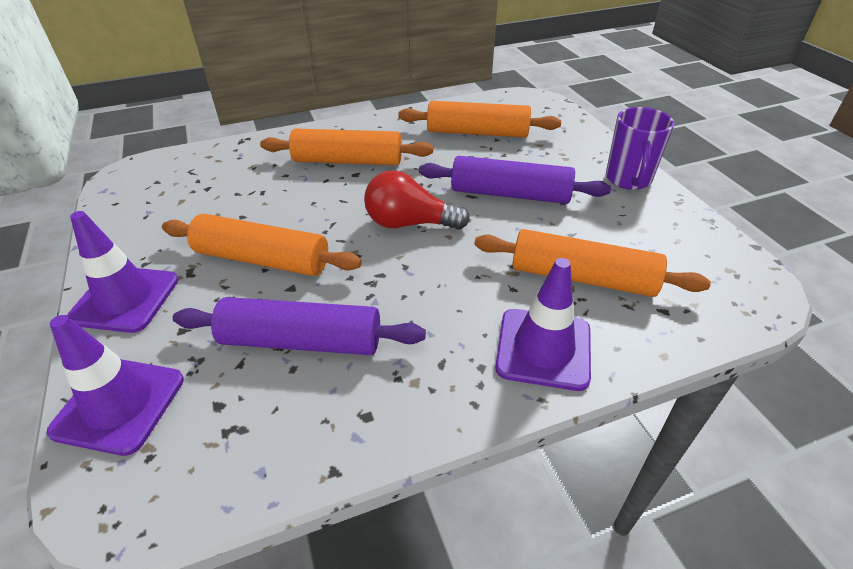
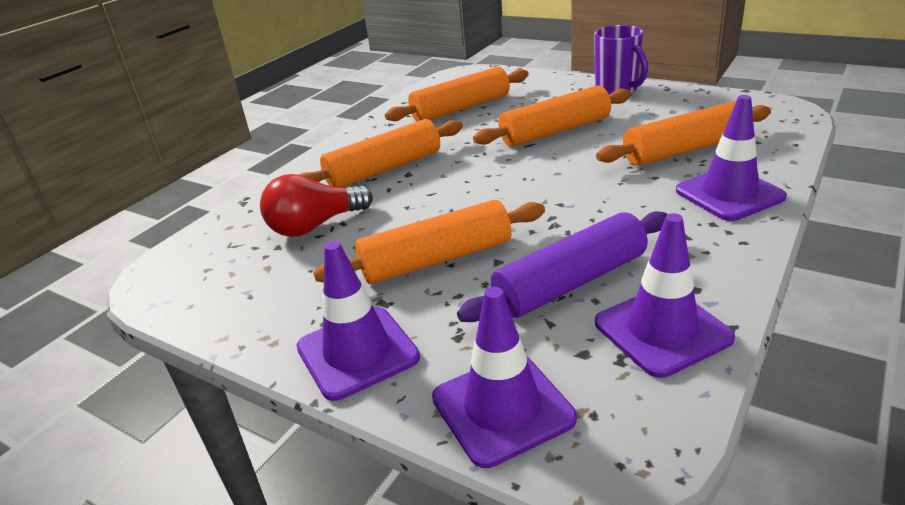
camera: 35 degrees left, 10 degrees down
red light bulb [364,170,470,230] -> red light bulb moved to [260,174,373,237]
purple rolling pin [419,156,611,204] -> orange rolling pin [473,86,631,147]
none -> purple traffic cone [595,213,735,378]

